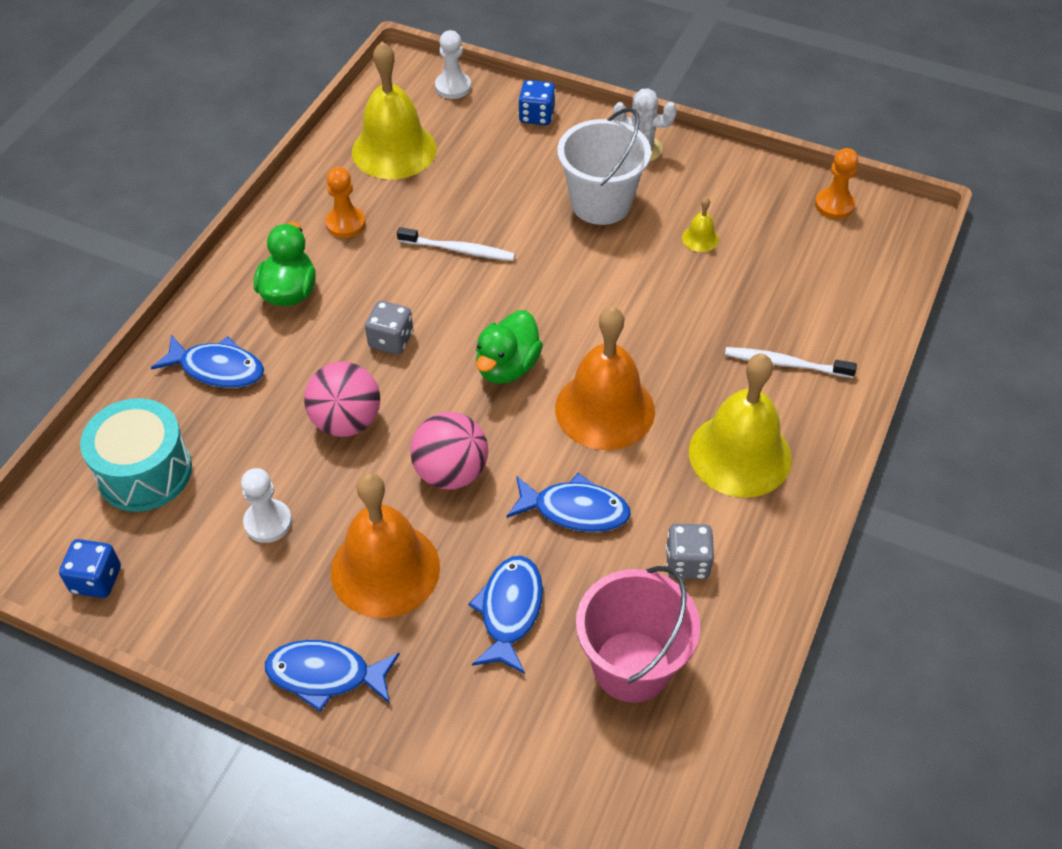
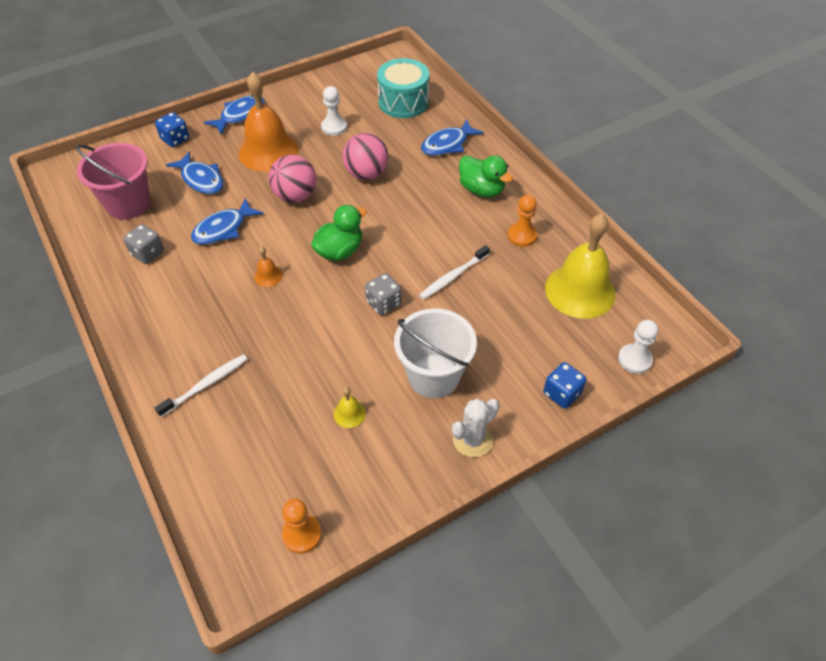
camera: 125 degrees right, 0 degrees up
blue dice [59,539,121,598] -> blue dice moved to [155,112,189,147]
grey dice [365,301,413,355] -> grey dice moved to [365,273,401,315]
green duck [476,310,543,384] -> green duck turned 75 degrees clockwise [311,205,367,261]
orange bell [555,307,655,450] -> orange bell [254,247,283,287], size x0.41
yellow bell [689,354,792,498] -> none

